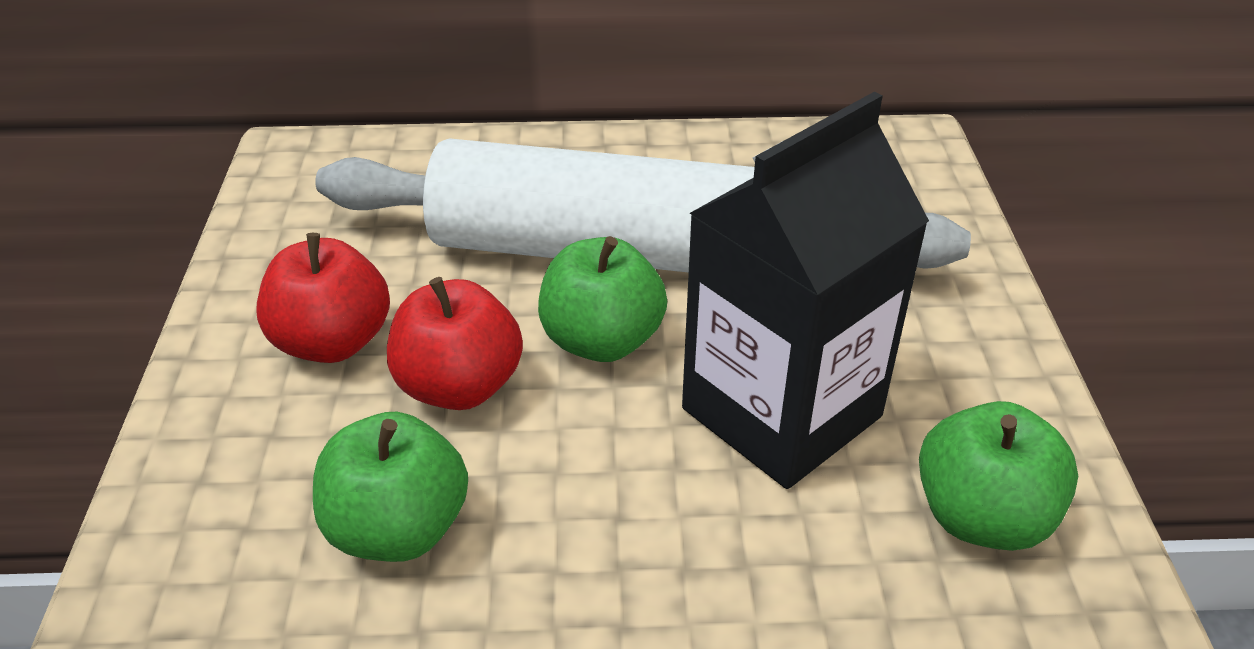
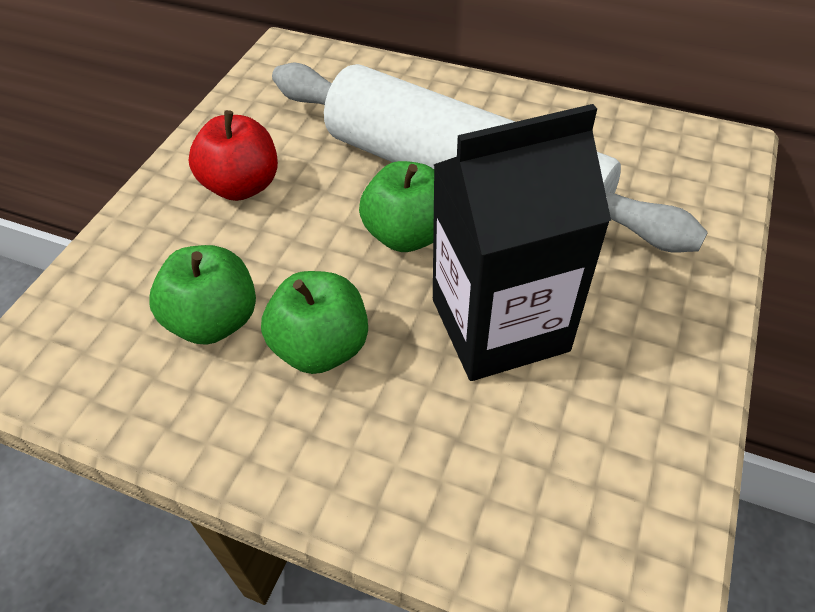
camera: 25 degrees right, 10 degrees up
red apple [387,277,523,410] -> none
green apple [919,401,1078,551] -> green apple moved to [261,271,368,374]

